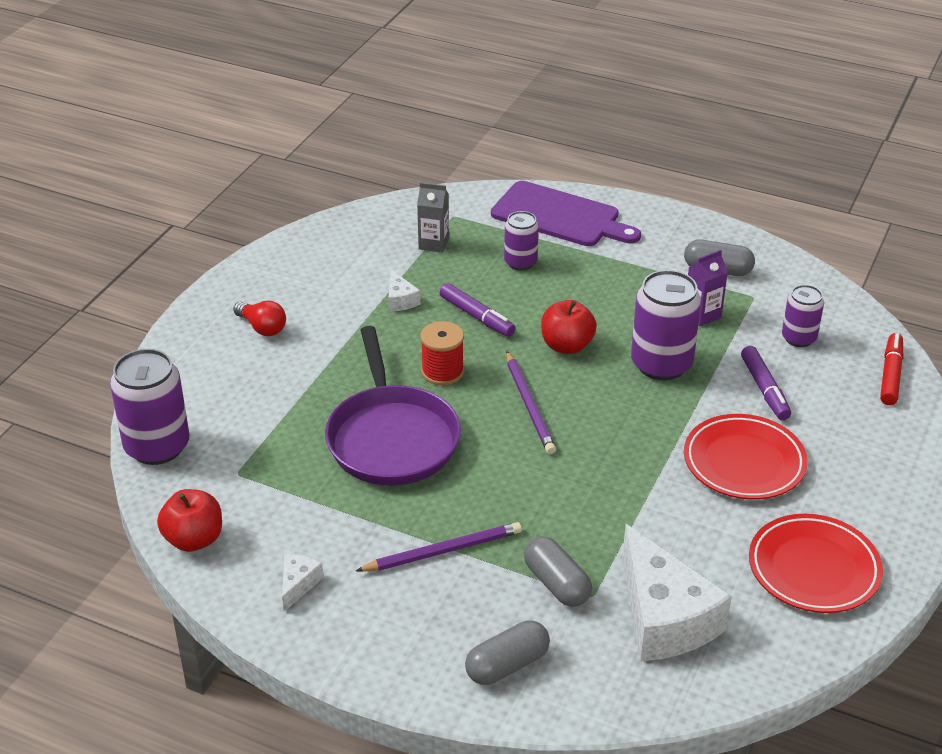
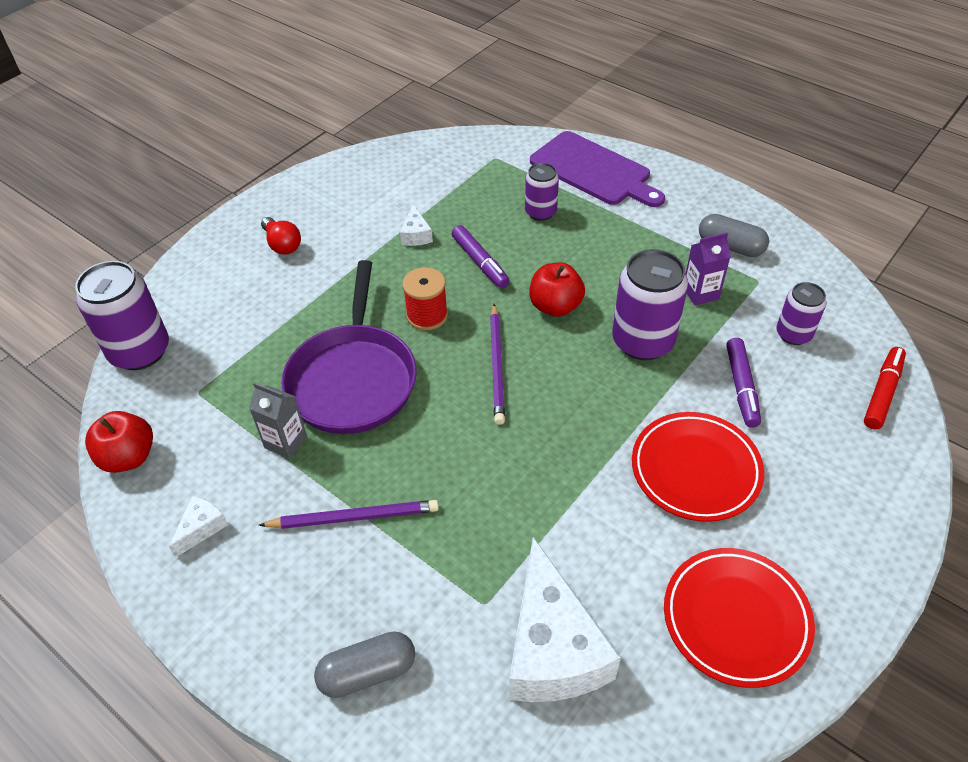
camera: 15 degrees right, 10 degrees up
grey carton [417,182,449,253] -> grey carton moved to [249,382,307,459]
grey capsule [524,536,592,607] -> none

